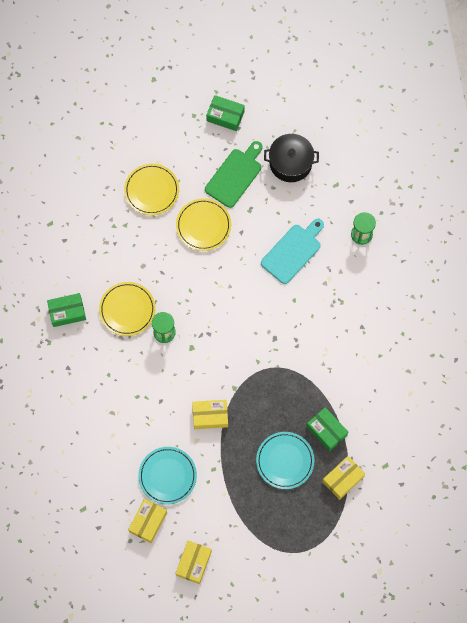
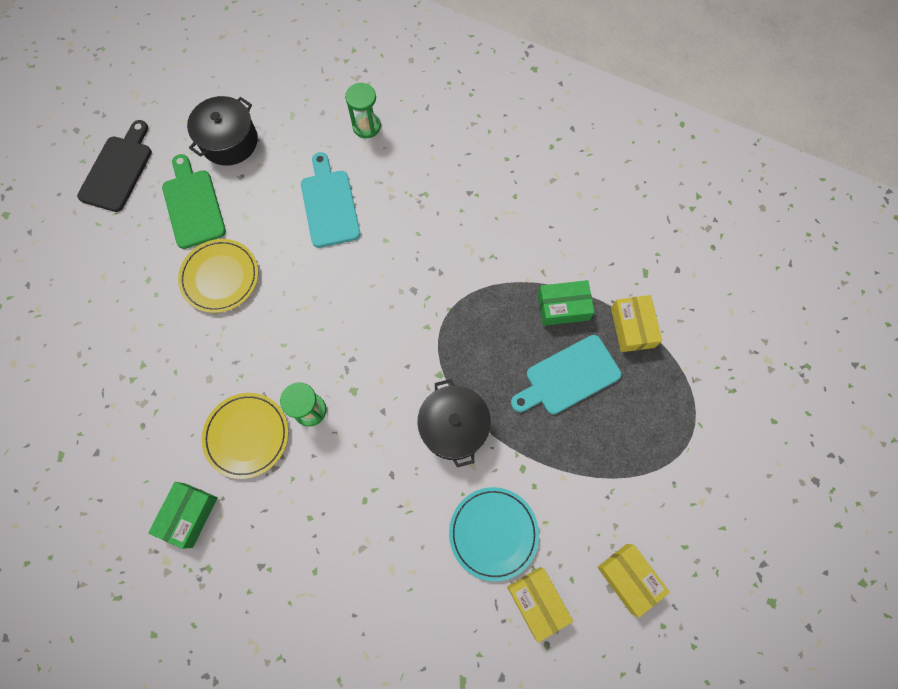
camera: 55 degrees left, 0 degrees up
yellow plate [124,164,179,215] -> none
yellow box [192,400,228,429] -> black pot [417,379,491,468]
green box [206,95,245,131] -> black cutting board [77,120,152,212]
turquoise plate [256,432,314,489] -> turquoise cutting board [511,335,621,414]

